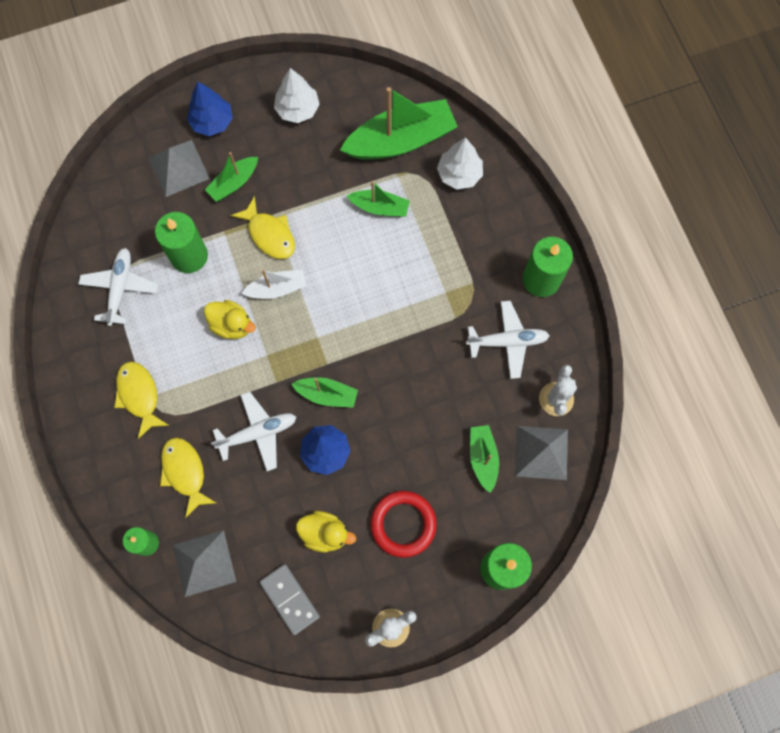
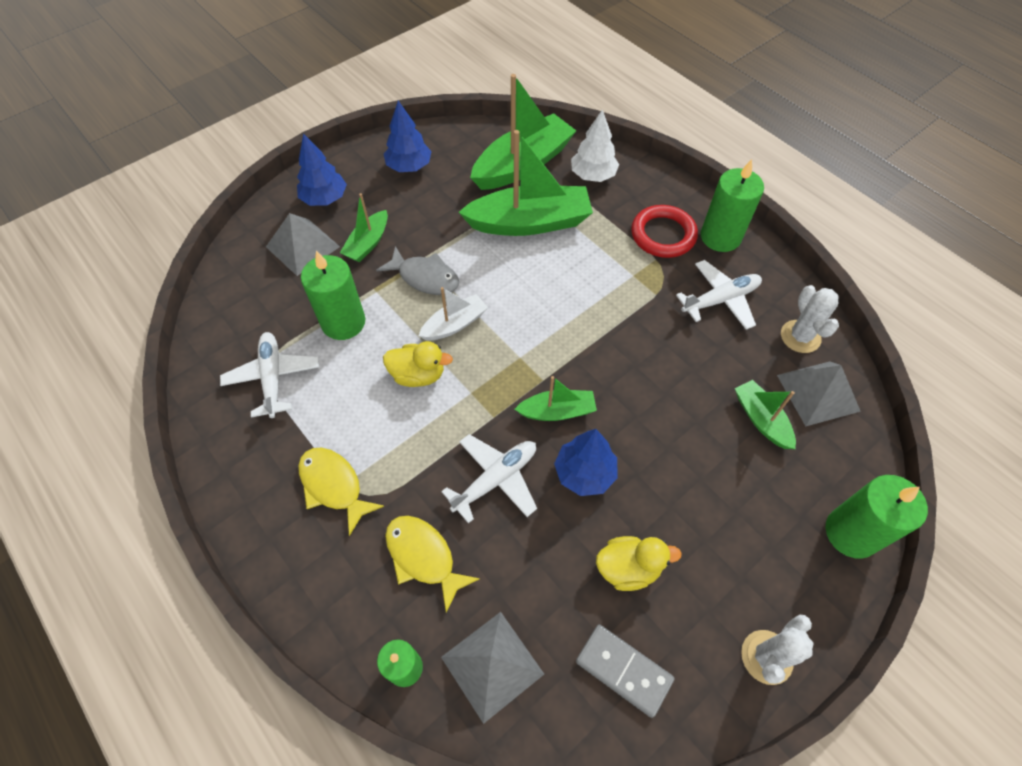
camera: 20 degrees left, 15 degrees down
yellow fish [230,196,295,259] -> grey fish [376,246,459,295]
white tree [274,68,320,123] -> blue tree [384,101,432,172]
green boat [347,181,410,217] -> green boat [459,130,593,236], size x1.91
red ring [370,491,437,558] -> red ring moved to [631,205,698,258]

